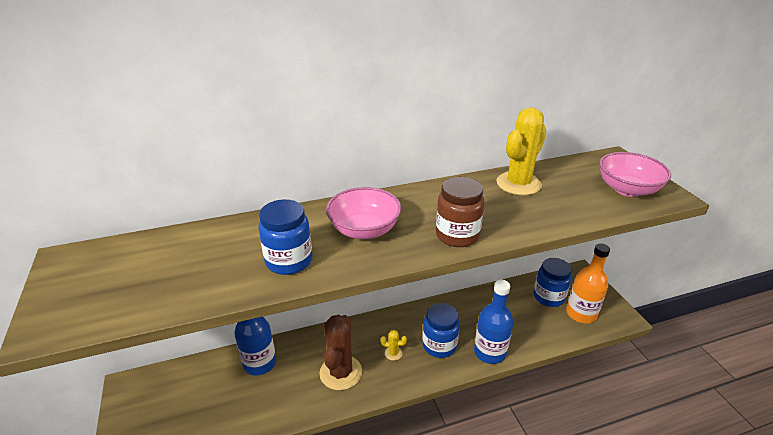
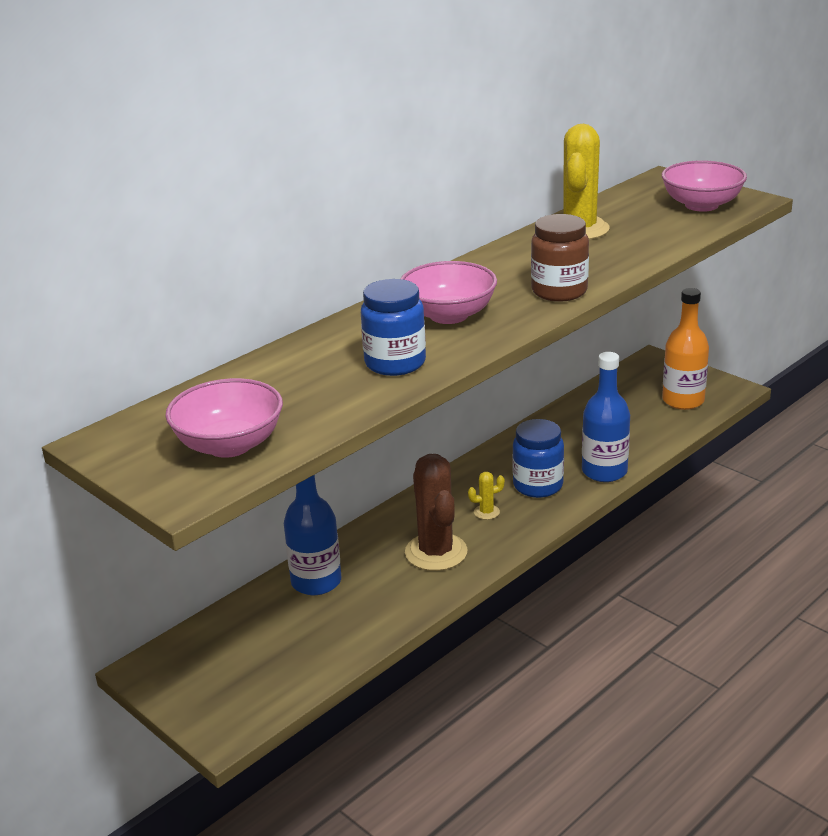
camera: 25 degrees left, 5 degrees down
blue jar [533,258,572,307] -> none
none -> pink bowl [165,378,283,458]

